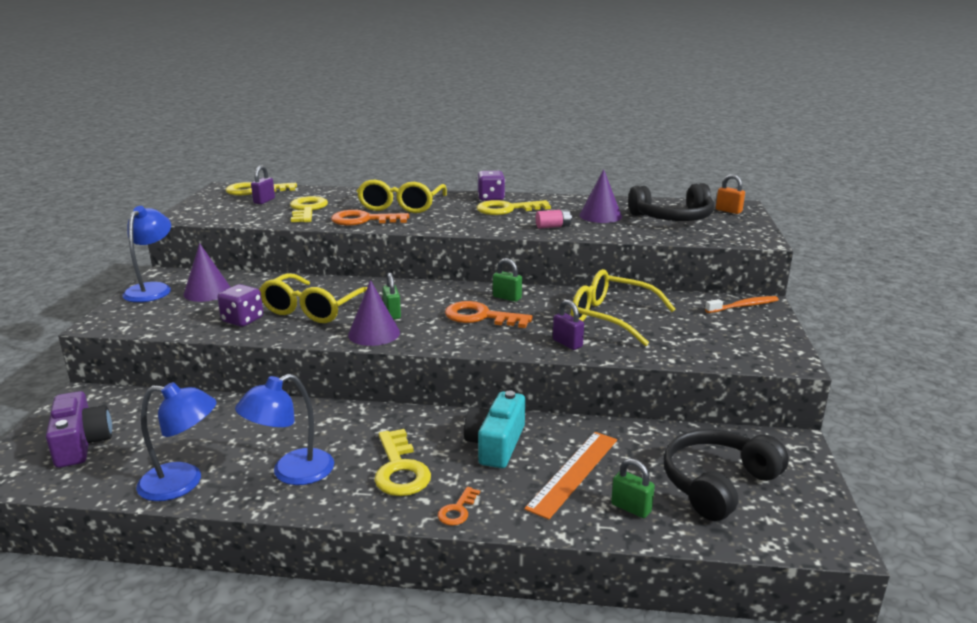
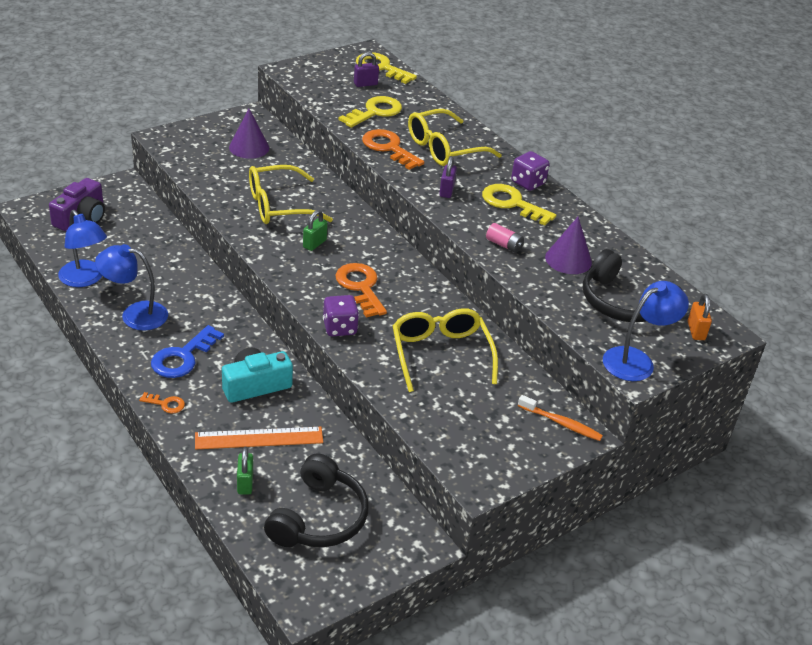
camera: 45 degrees right, 15 degrees up
blue lamp [122,206,171,302] -> blue lamp moved to [603,281,689,381]
purple dice [217,284,263,326] -> purple dice moved to [323,295,359,336]
purple cone [348,280,400,346] -> none
yellow key [374,429,431,496] -> blue key [151,325,224,378]
orange key [438,487,480,526] -> orange key turned 150 degrees counterclockwise [139,392,185,413]
green padlock [493,258,522,302] -> none
purple padlock [553,300,584,350] -> purple padlock moved to [439,156,457,198]
black headphones [664,429,789,521] -> black headphones turned 105 degrees clockwise [264,453,369,547]

